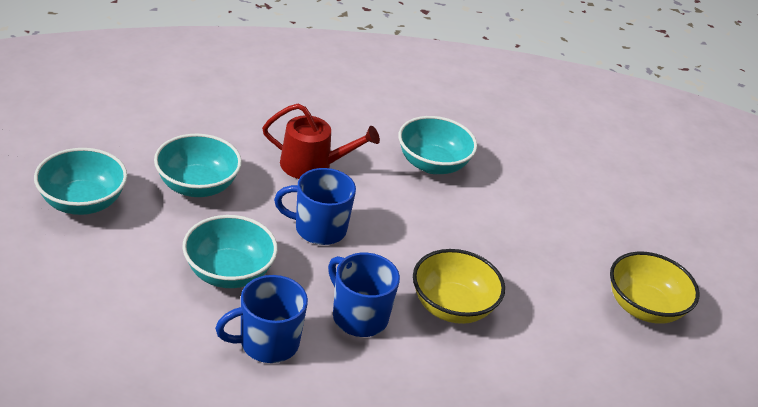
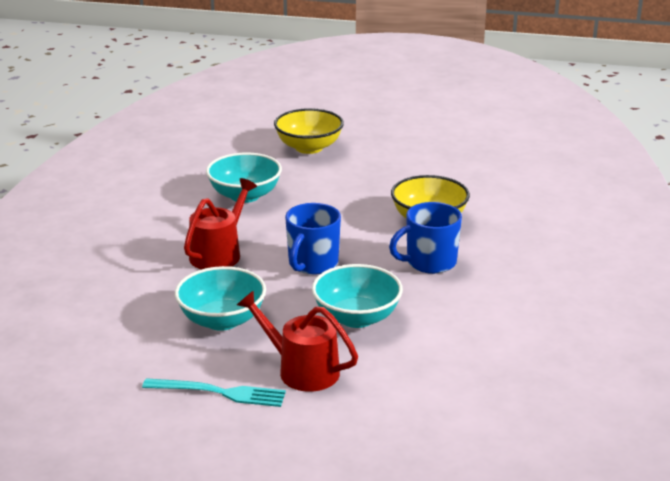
camera: 65 degrees left, 10 degrees down
turquoise bowl [34,148,127,215] -> turquoise fork [142,378,286,407]
blue mug [215,275,308,363] -> none
yellow bowl [610,252,700,324] -> yellow bowl moved to [274,108,344,154]
none -> red watering can [237,290,358,392]

